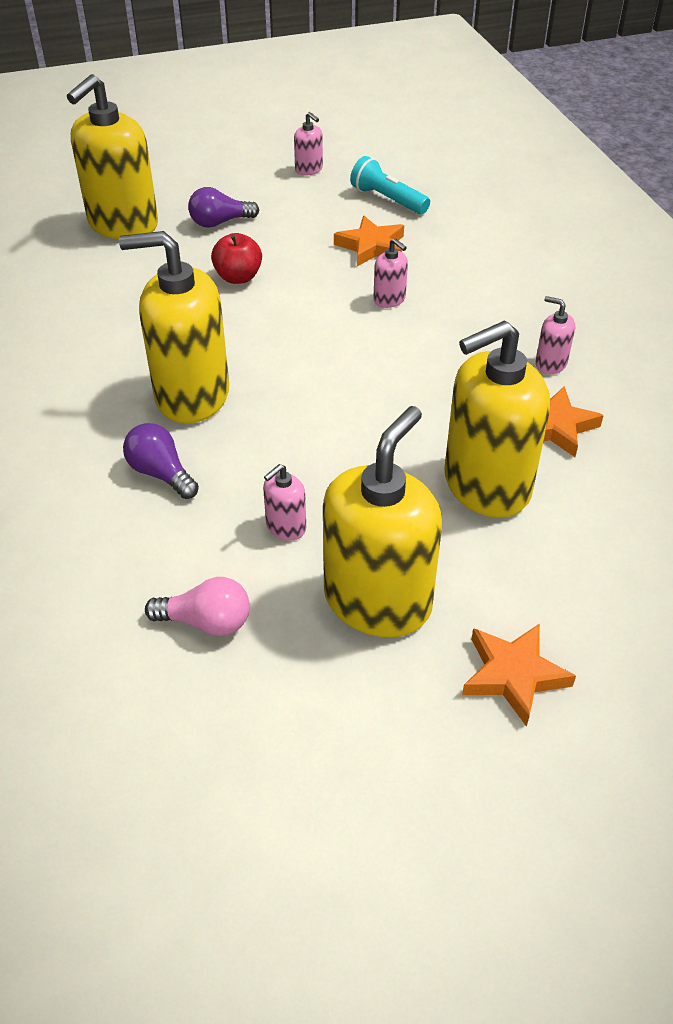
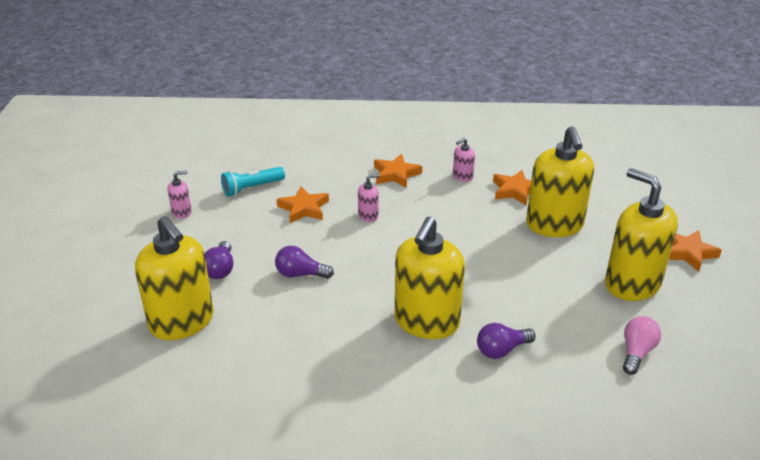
camera: 70 degrees left, 10 degrees down
red apple [211,233,262,284] -> purple light bulb [275,246,334,279]
pink soap dispenser [263,464,306,541] -> none
none -> orange star [374,154,422,188]

